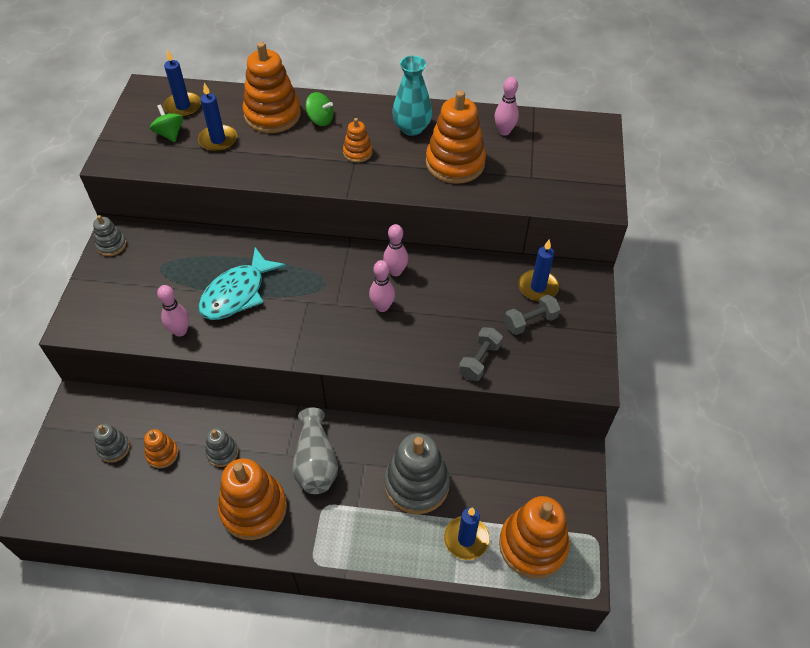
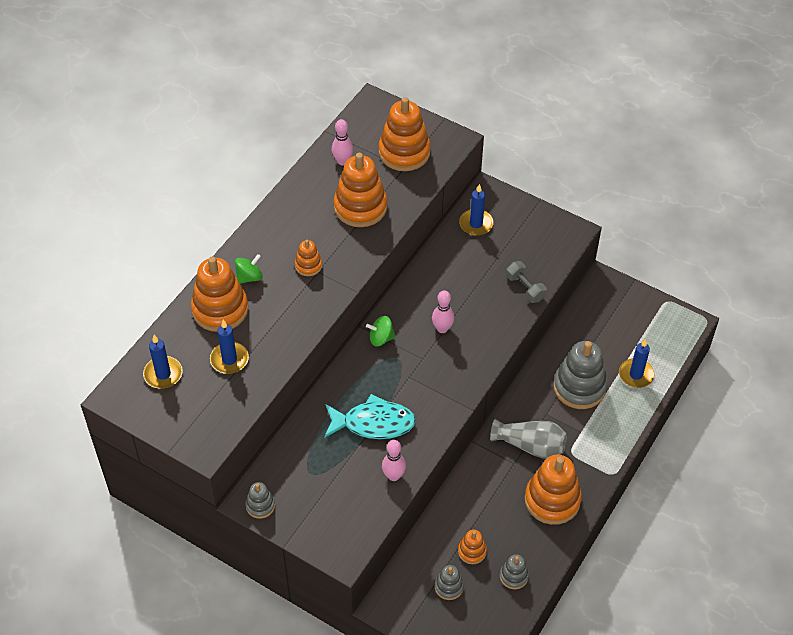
camera: 65 degrees left, 0 degrees up
green spinning top [150,105,183,142] -> green spinning top moved to [366,316,396,346]
turquoise fish [198,247,286,320] -> turquoise fish turned 60 degrees counterclockwise [324,394,416,439]
grey stacking toy [205,428,238,467] -> grey stacking toy moved to [500,554,529,589]
pink bowling pin [383,224,408,276] -> none
turquoise vase [392,56,432,136] -> none
orange stacking toy [499,496,570,579] -> orange stacking toy moved to [379,97,431,171]
grey dumbbell [504,295,560,335] -> none

